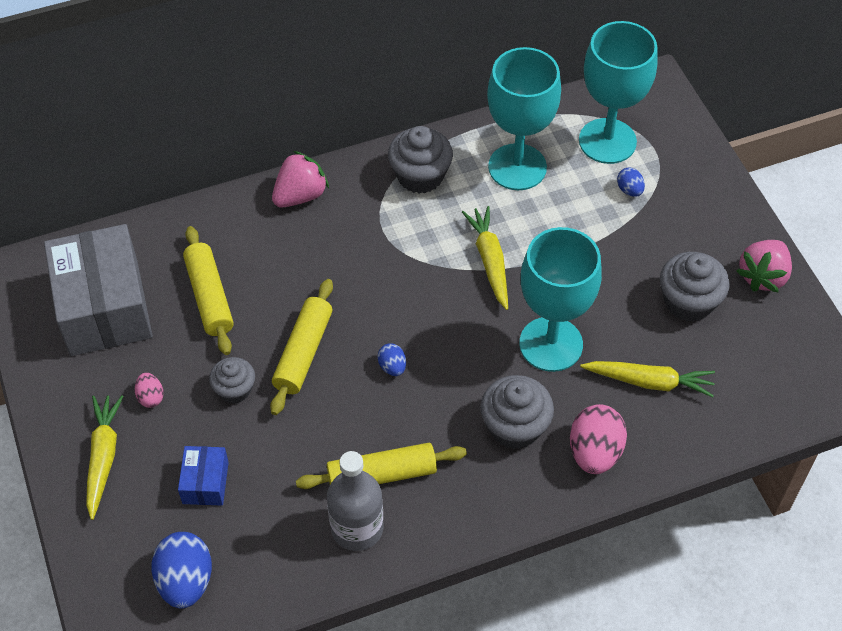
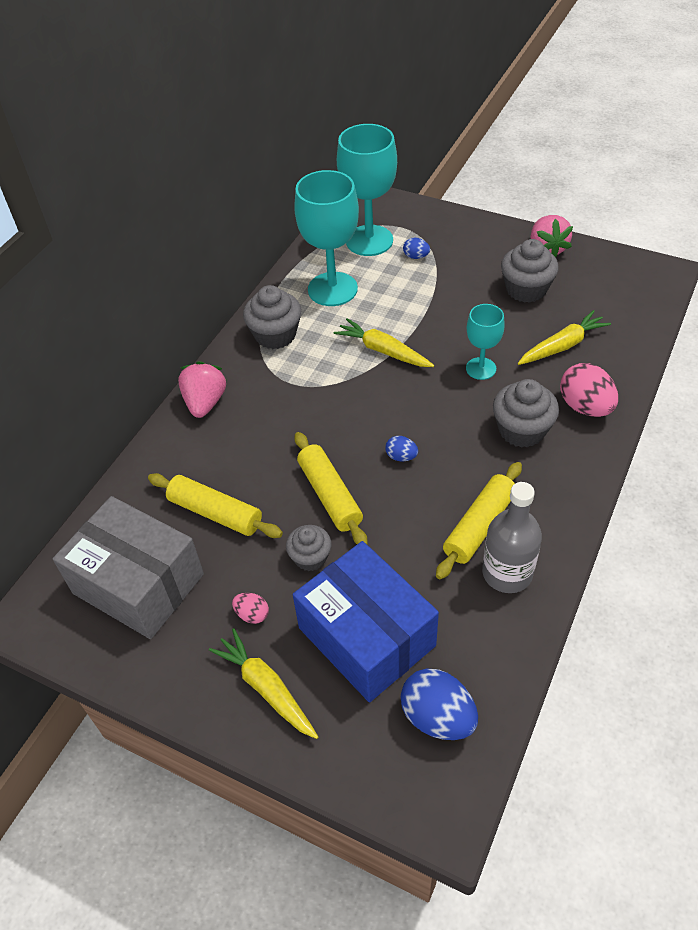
camera: 40 degrees left, 5 degrees down
blue box [178,446,229,506] -> blue box [293,541,439,702], size x2.17
turquoise goblet [519,227,602,372] -> turquoise goblet [466,304,505,380], size x0.55

